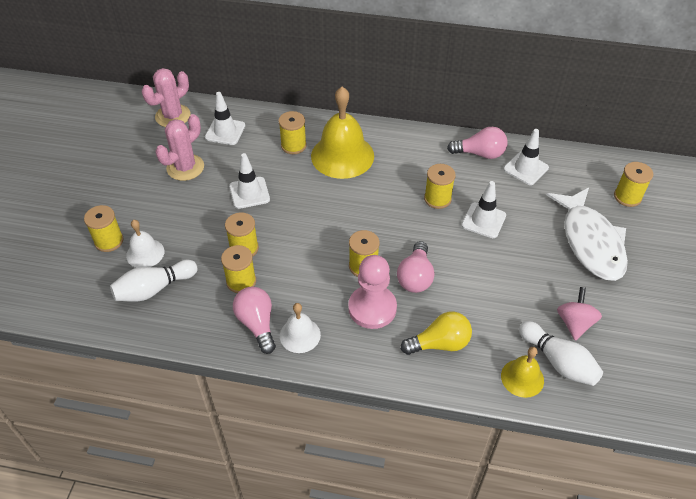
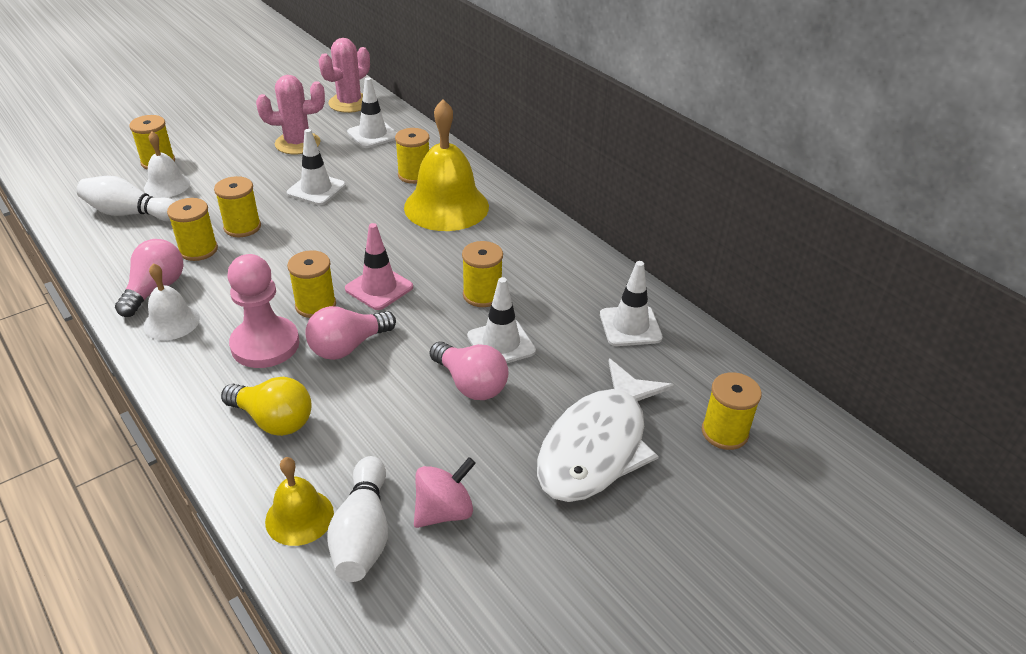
camera: 40 degrees right, 10 degrees down
pink cactus [142,68,191,127] -> pink cactus turned 45 degrees counterclockwise [319,38,370,113]
pink light bulb [447,127,508,159] -> pink light bulb moved to [430,342,509,400]
none -> pink traffic cone [345,223,413,310]

